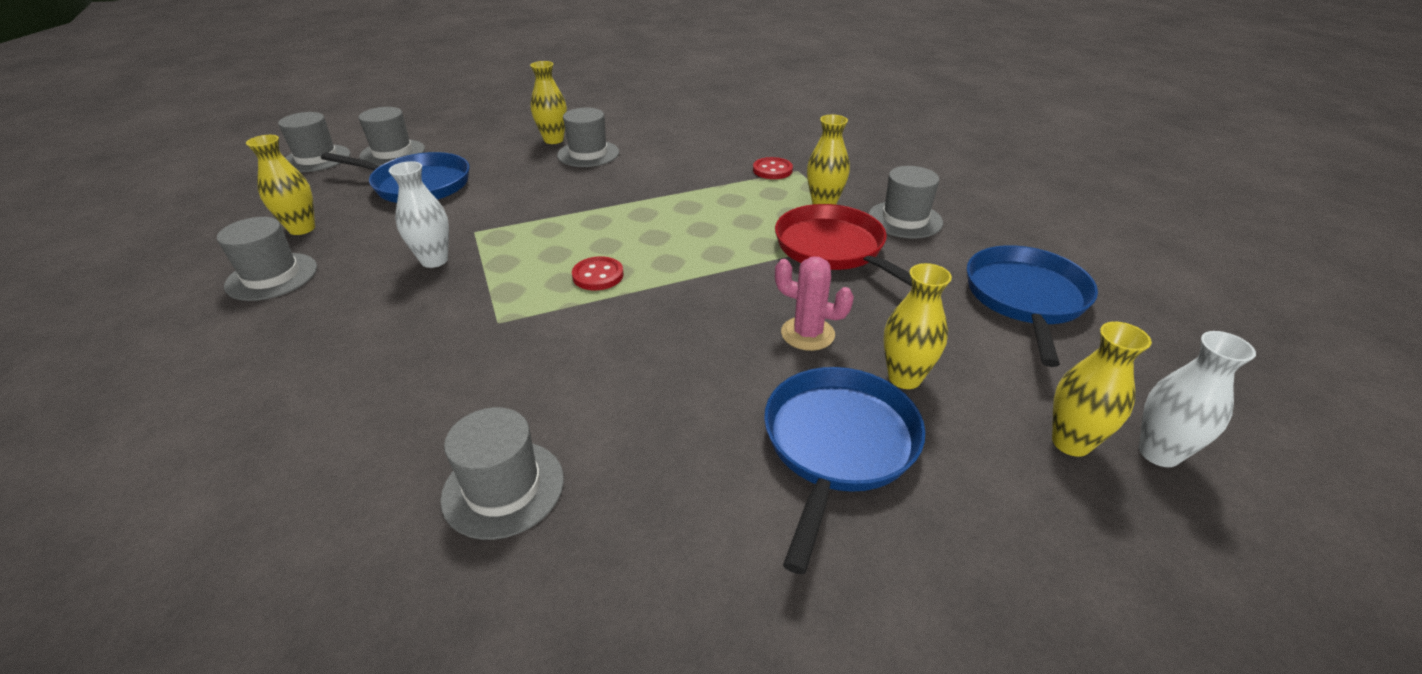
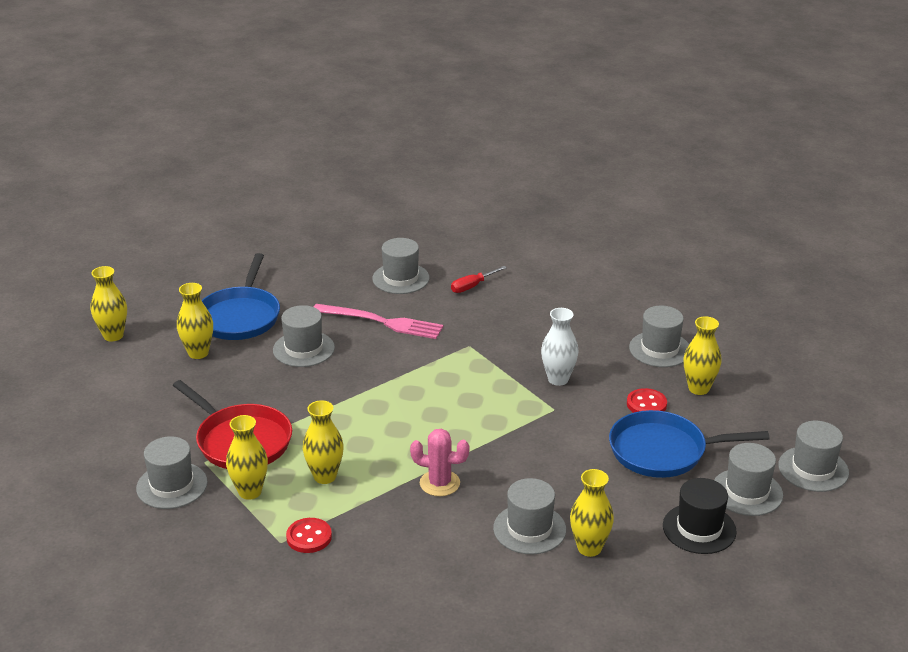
camera: 165 degrees right, 5 degrees down
red button [572,256,624,290] -> red button moved to [627,388,667,413]
pink cactus [775,257,854,351] -> pink cactus moved to [410,428,469,496]
blue pan [967,245,1098,367] -> none
white vase [1139,331,1256,467] -> none
none -> grey hat [273,305,335,367]
none -> yellow vase [303,400,344,484]
none -> pink fork [314,304,443,339]
none -> red screwdriver [451,266,507,293]
none -> black hat [663,478,737,554]

